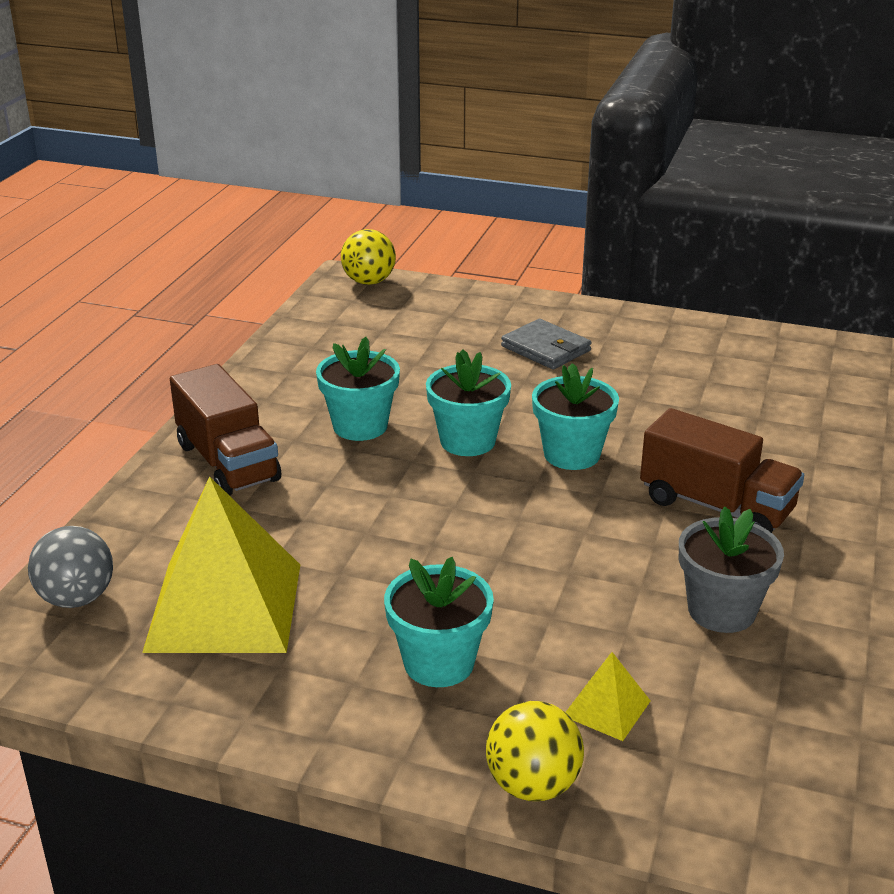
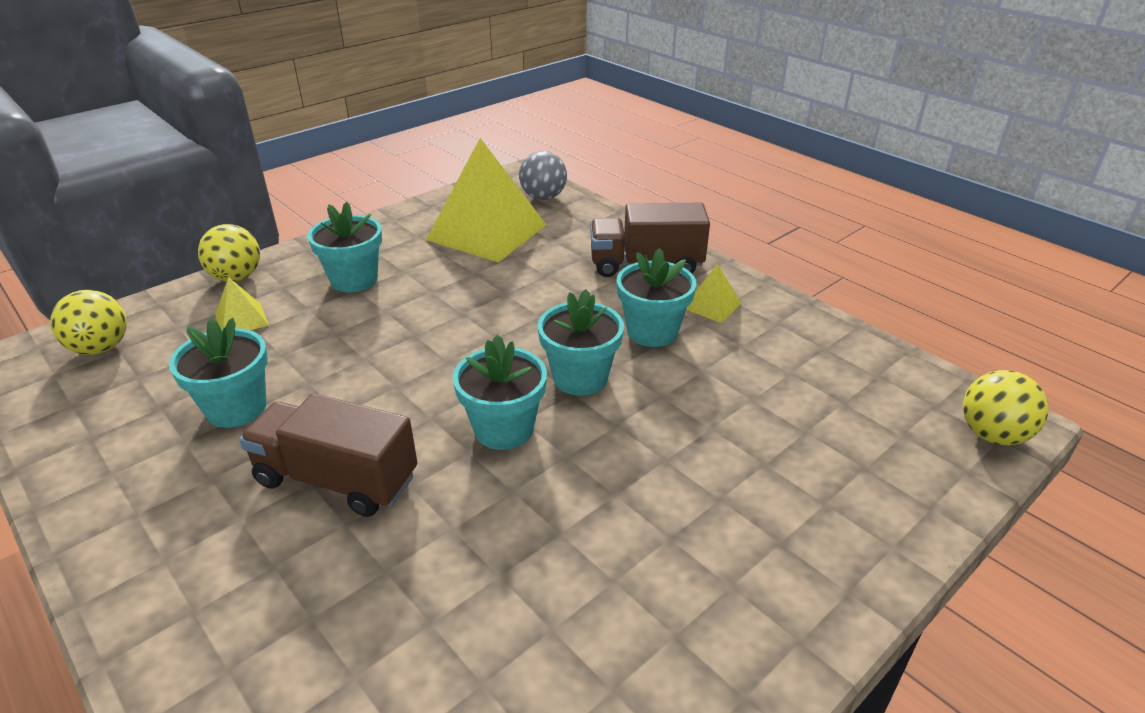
camera: 120 degrees right, 5 degrees up
grey wallet [501,319,592,369] -> none
brown truck [640,408,804,533] -> brown truck turned 45 degrees clockwise [239,393,417,517]
grey flower pot [679,506,784,633] -> turquoise flower pot [169,318,268,428]
none -> yellow ball [50,290,127,355]
none -> yellow pyramid [686,263,741,323]

